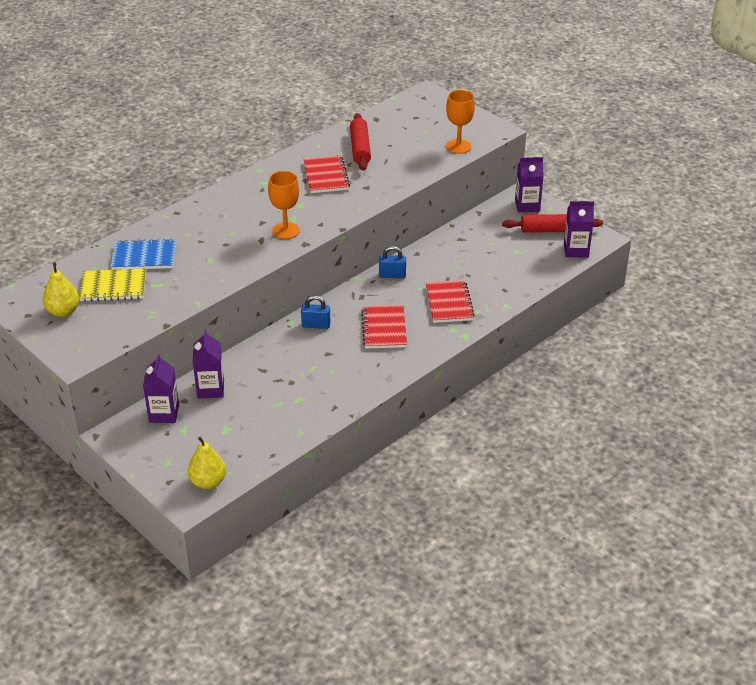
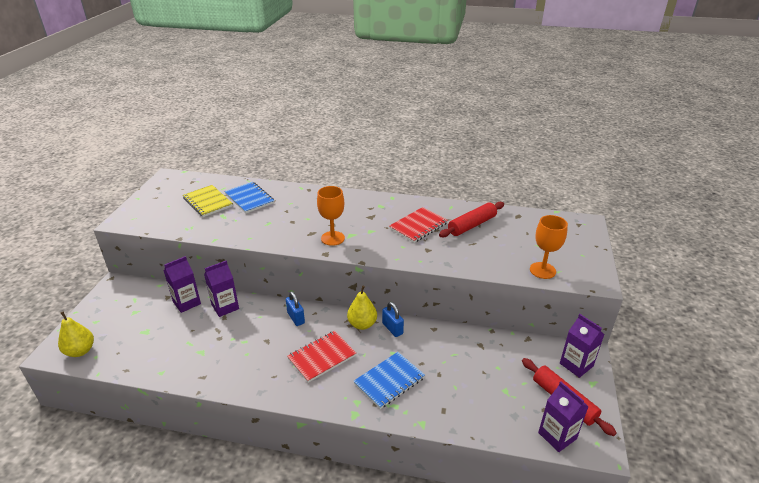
camera: 55 degrees right, 5 degrees down
yellow pear [43,263,80,317] -> yellow pear moved to [347,286,377,330]
purple carton [143,354,179,423] -> purple carton moved to [204,261,239,317]
red notebook [426,280,475,323] -> blue notebook [354,352,425,409]

